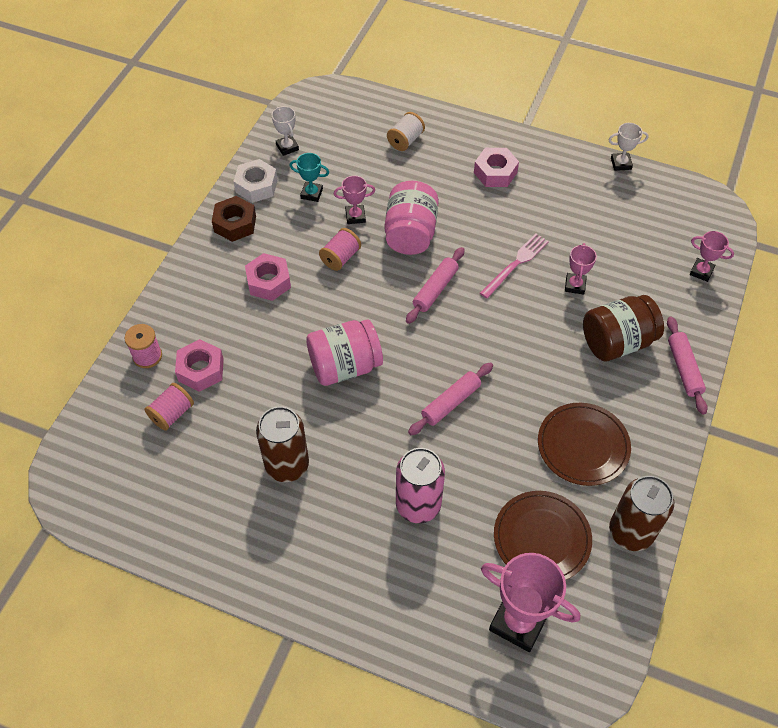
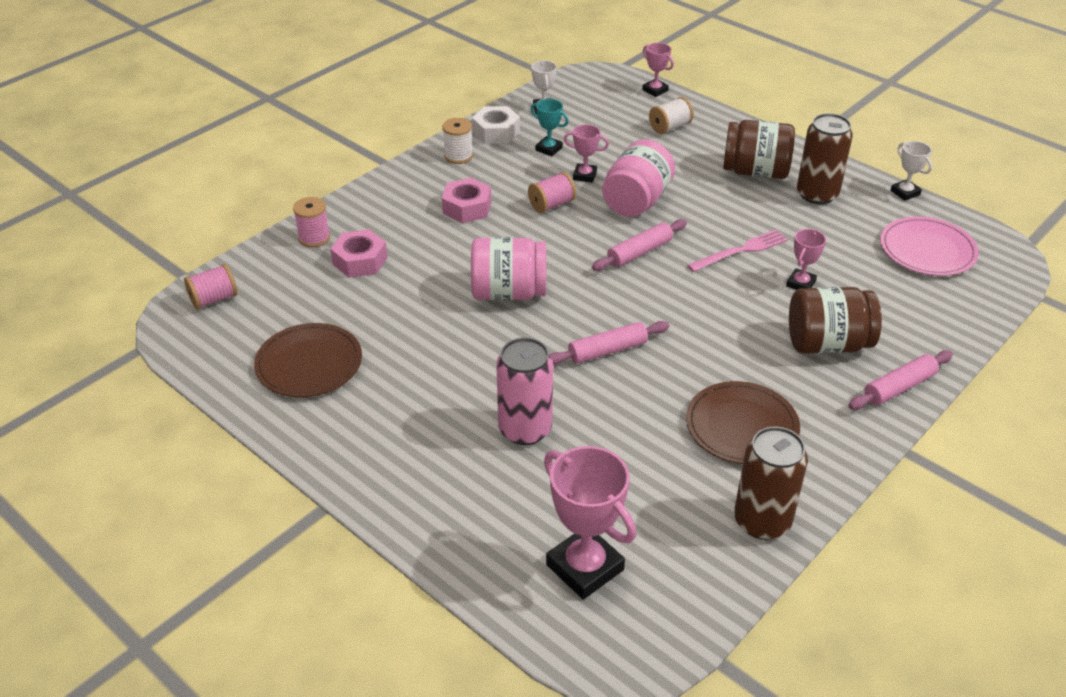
camera: 20 degrees right, 15 degrees down
pink spool [145,383,194,431] -> pink spool moved to [184,264,238,309]
brown nut [212,196,256,242] -> white spool [442,118,473,164]
brown can [256,406,309,482] -> brown can moved to [797,113,853,205]
pink nut [474,148,519,187] -> brown jar [723,120,795,179]
brown plate [494,491,592,580] -> brown plate moved to [254,323,362,397]
white trophy [608,123,649,171] -> white trophy turned 45 degrees clockwise [891,141,932,201]
pink rolling pin [667,316,708,415] -> pink rolling pin turned 45 degrees clockwise [848,350,953,410]
pink trophy [690,231,734,282] -> pink trophy moved to [643,43,674,97]
none -> pink plate [880,216,979,276]

